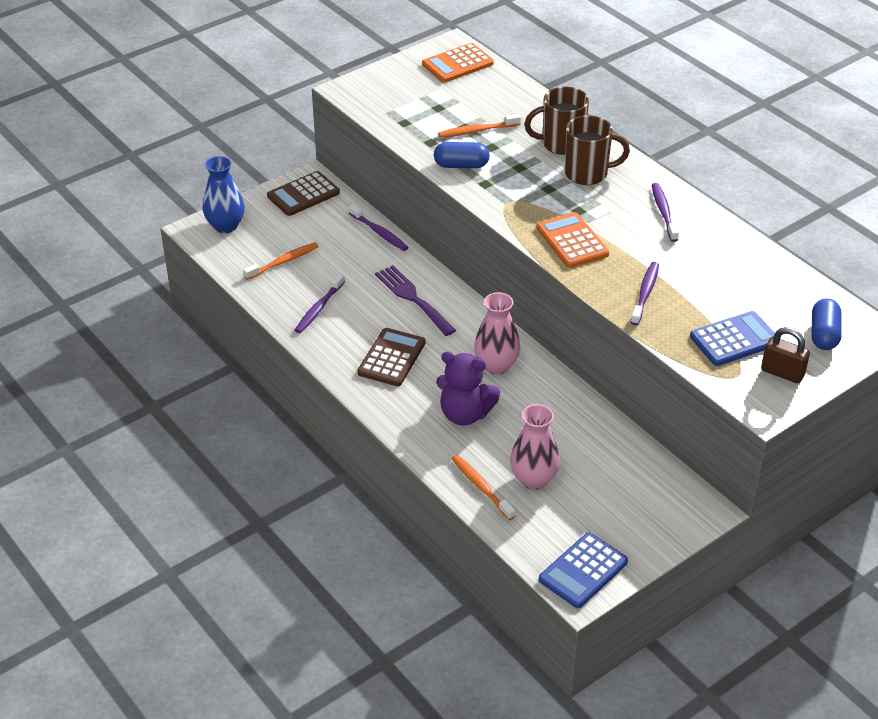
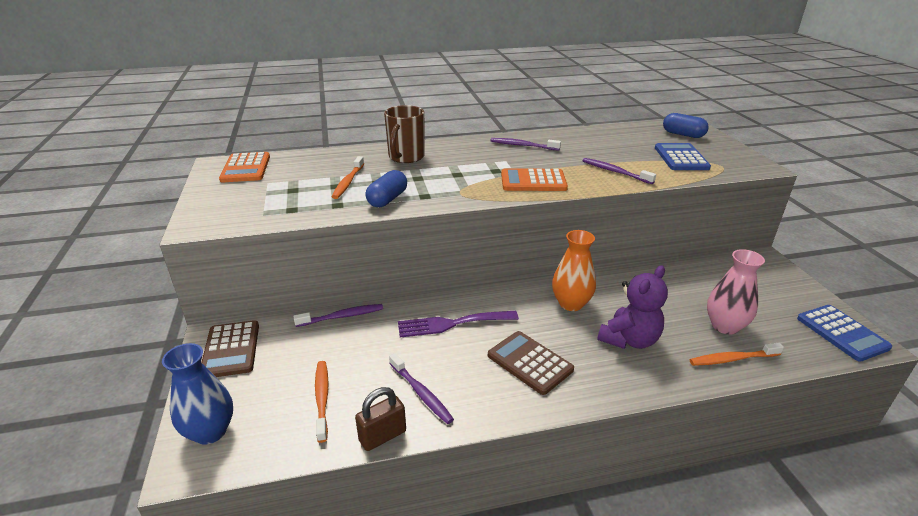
camera: 65 degrees left, 10 degrees down
pink vase [474,292,520,375] -> orange vase [552,230,596,311]
brown mug [565,115,630,185] -> none
brown padlock [761,327,810,383] -> brown padlock moved to [355,387,406,451]

